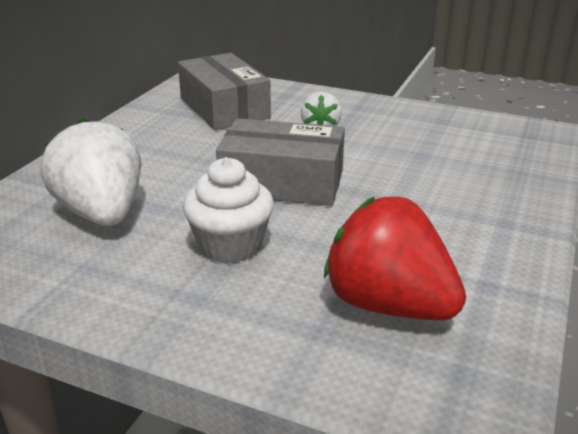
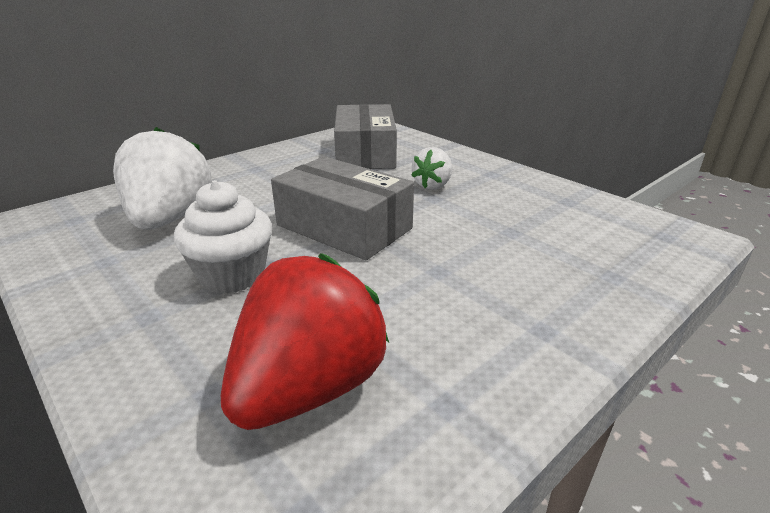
camera: 25 degrees right, 0 degrees up
red strawberry [324,196,466,320] -> red strawberry turned 60 degrees clockwise [221,253,389,430]

